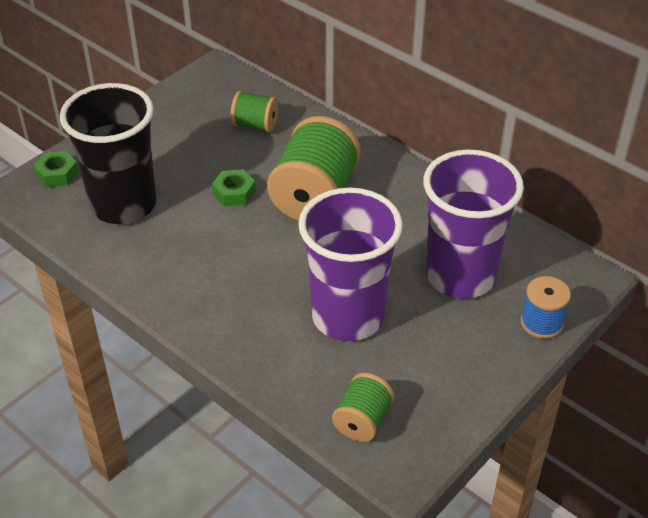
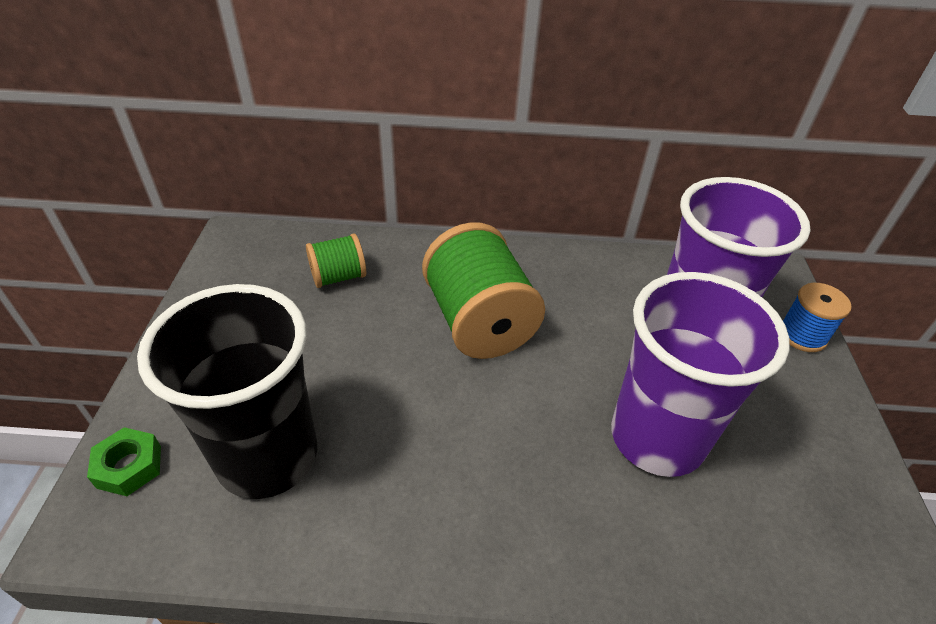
camera: 40 degrees left, 0 degrees up
green nut [212,169,256,206] -> none
green spool [332,373,394,442] -> none

